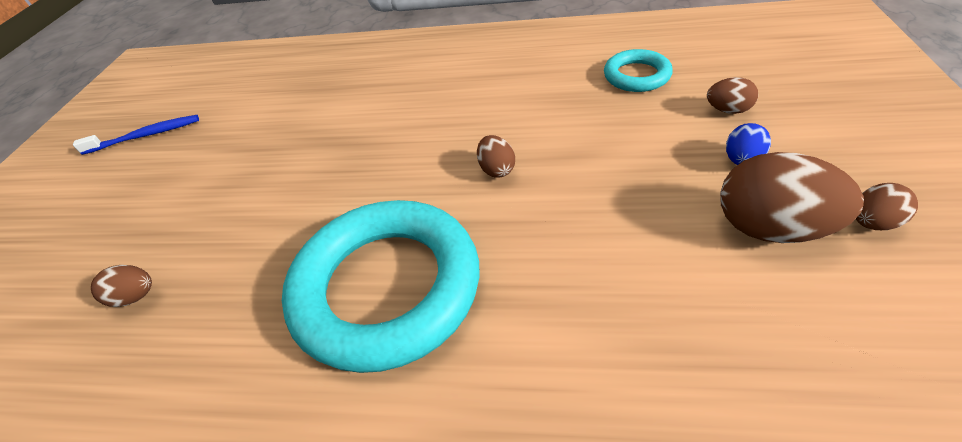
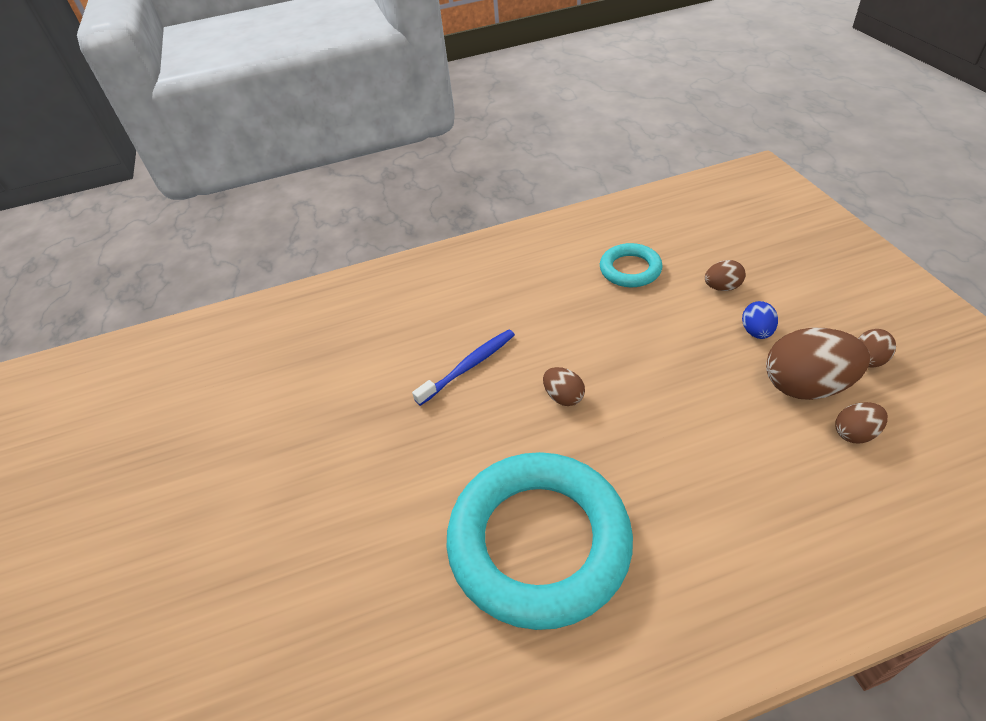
camera: 25 degrees left, 0 degrees up
blue toothbrush [73,115,199,155] -> blue toothbrush moved to [412,329,515,406]
brown egg [91,265,152,307] -> brown egg moved to [835,402,888,443]

